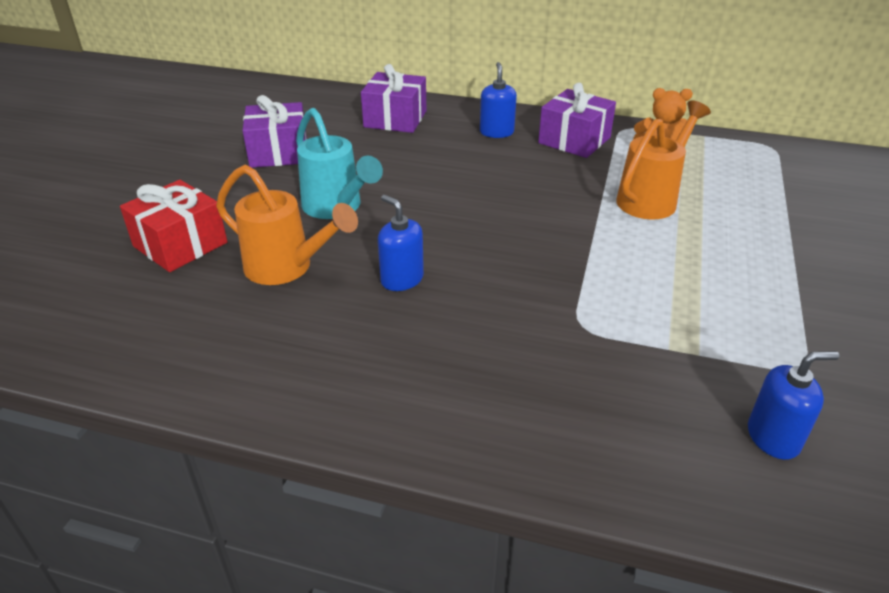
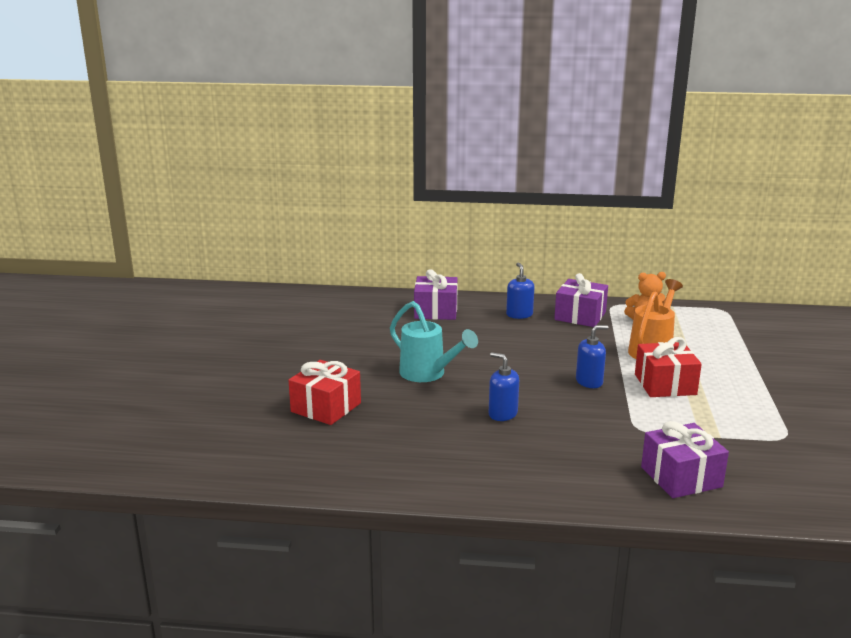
camera: 10 degrees left, 15 degrees down
orange watering can [216,165,358,285] -> none
purple gift [242,95,307,168] -> purple gift moved to [641,421,729,498]
blue soap dispenser [748,351,839,460] -> blue soap dispenser moved to [576,325,608,388]
none -> red gift [635,337,702,397]

